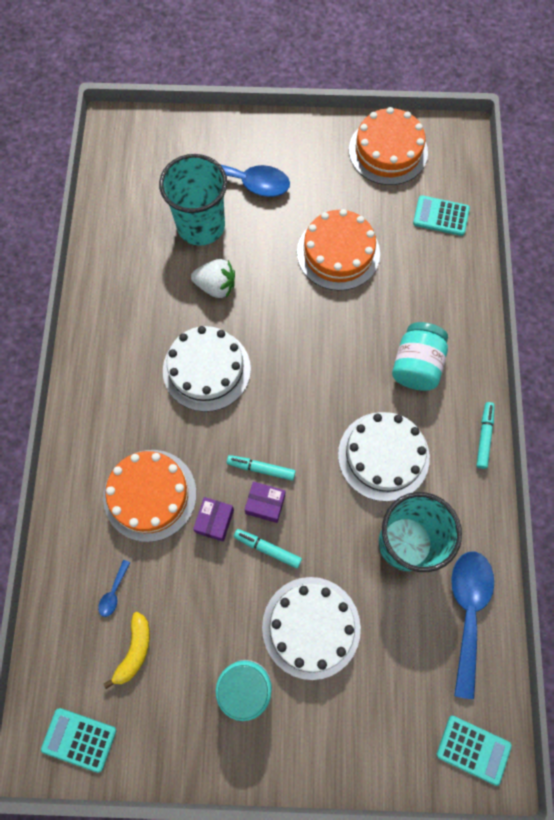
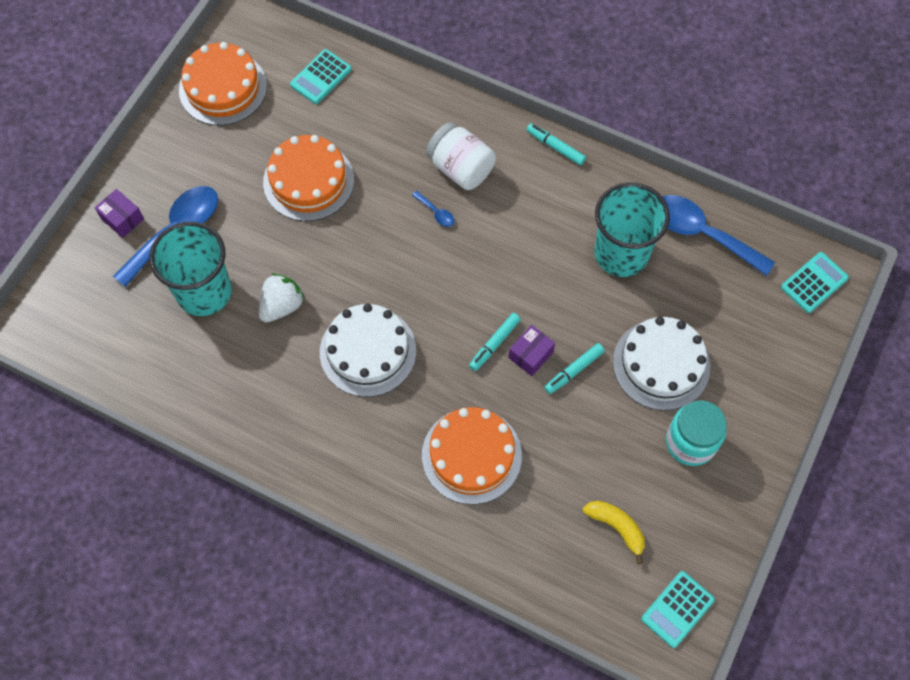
camera: 65 degrees left, 5 degrees down
blue spoon [98,560,130,617] -> blue spoon moved to [412,191,455,227]
purple box [193,497,234,542] -> purple box moved to [95,189,144,238]
white cake [338,412,430,501] -> none
turquoise jar [392,322,448,391] -> white jar [426,122,496,190]

